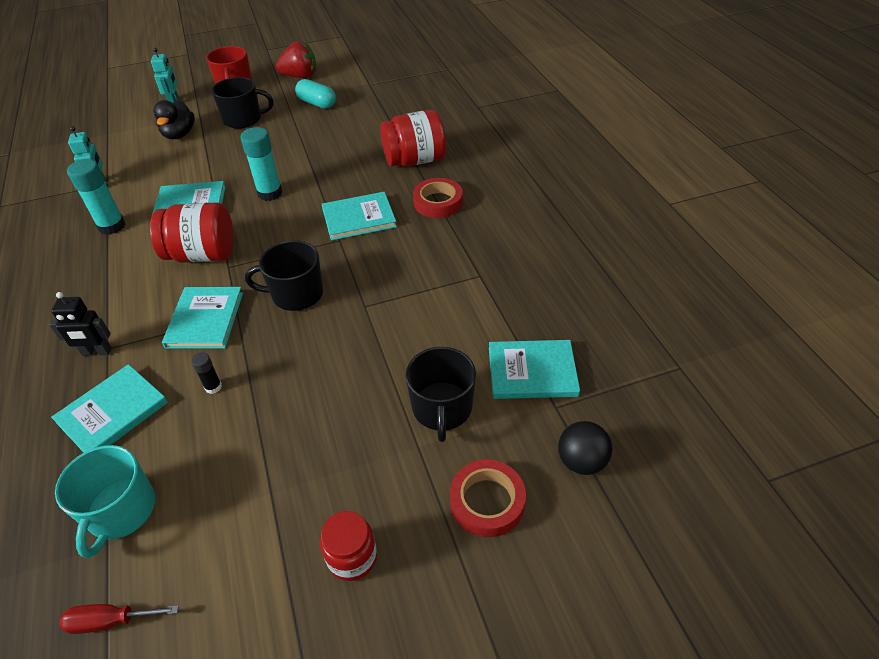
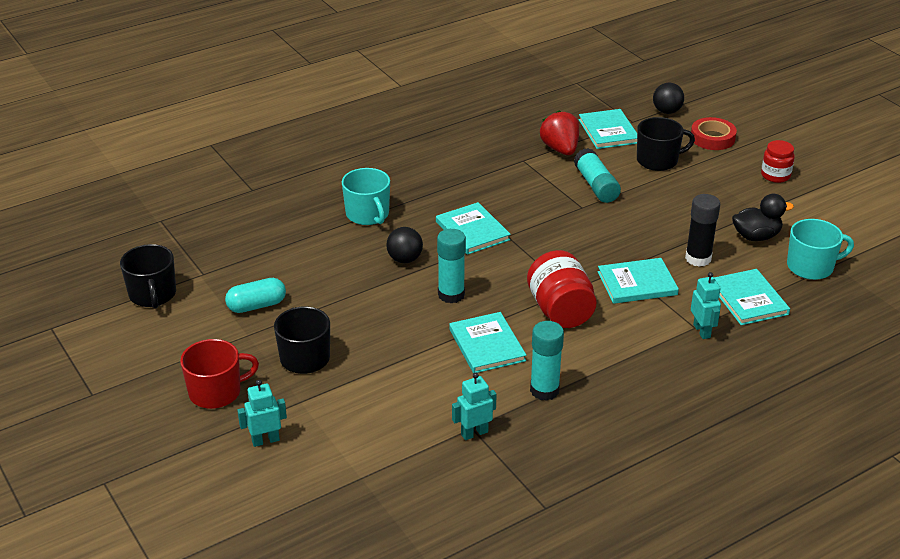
camera: 105 degrees left, 10 degrees down
black robot [49,292,112,356] -> turquoise robot [691,272,721,339]
turquoise book [51,364,168,452] -> turquoise book turned 45 degrees clockwise [714,269,790,325]
red screwdriver [59,604,179,634] -> none
black duck [153,100,195,139] -> black duck moved to [732,194,794,241]
black glue stick [191,352,222,394] -> black glue stick [685,194,720,267], size x1.99
black mug [245,241,323,311] -> black mug moved to [120,244,176,308]
red strawberry [275,41,316,78] -> red strawberry moved to [540,110,579,155]
turquoise capsule [295,79,336,109] -> turquoise capsule turned 45 degrees clockwise [225,278,286,313]
red jar [380,110,446,167] -> turquoise mug [342,168,390,225]
red tape [413,178,463,218] -> none
none -> black ball [386,227,423,263]
none -> turquoise glue stick [574,148,621,203]

